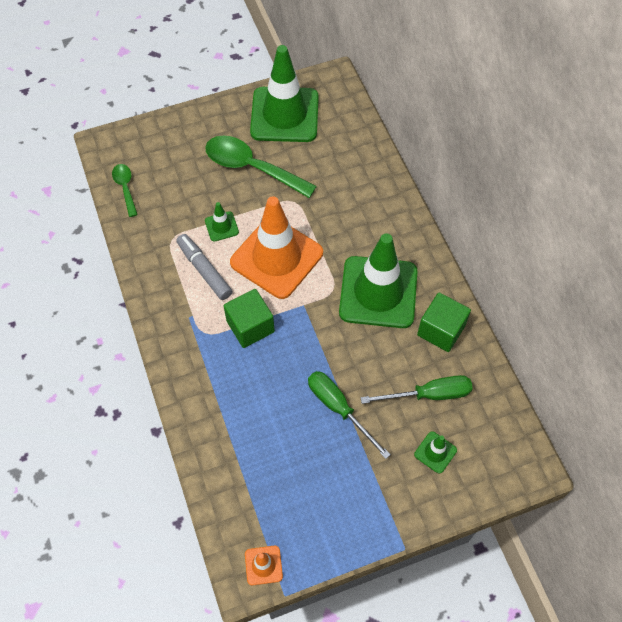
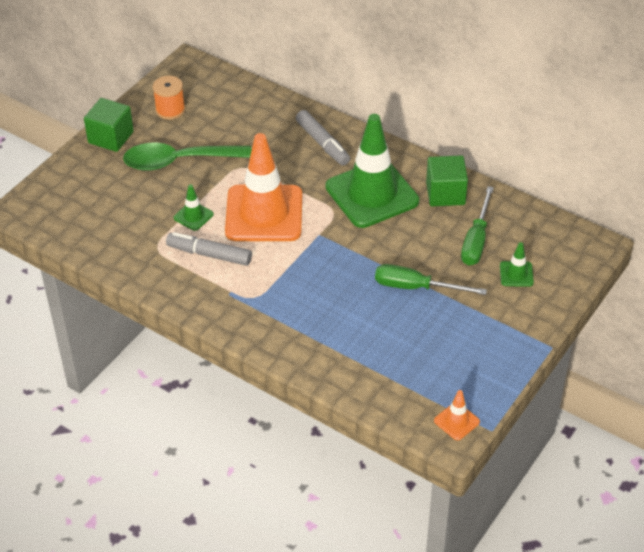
camera: 35 degrees left, 15 degrees down
green spoon [112,164,138,217] -> none
green cube [224,289,275,348] -> green cube moved to [84,98,134,152]
green traffic cone [250,45,319,142] -> orange spool [153,76,185,120]
green screwdriver [361,375,473,404] -> green screwdriver turned 150 degrees clockwise [461,186,494,266]
none -> grey marker [296,110,350,166]

